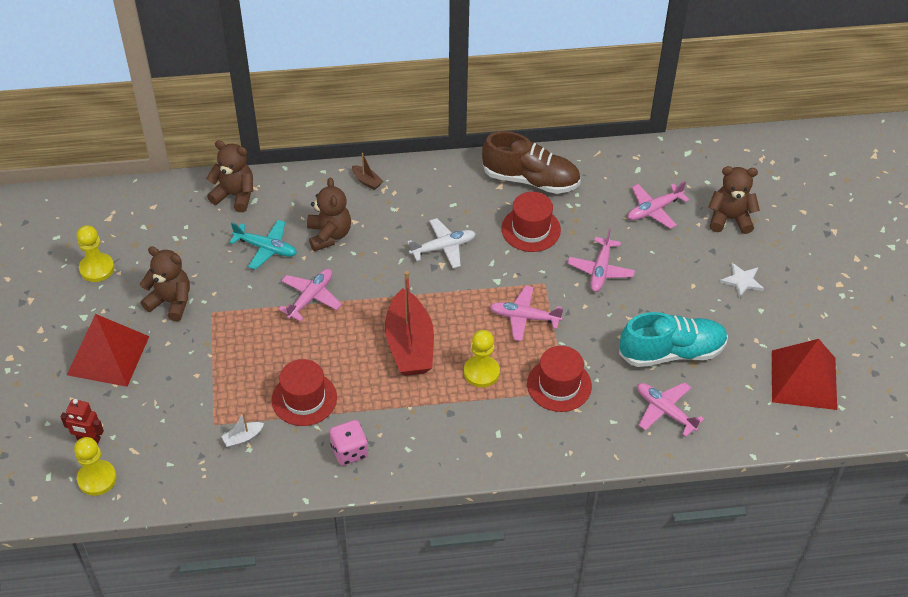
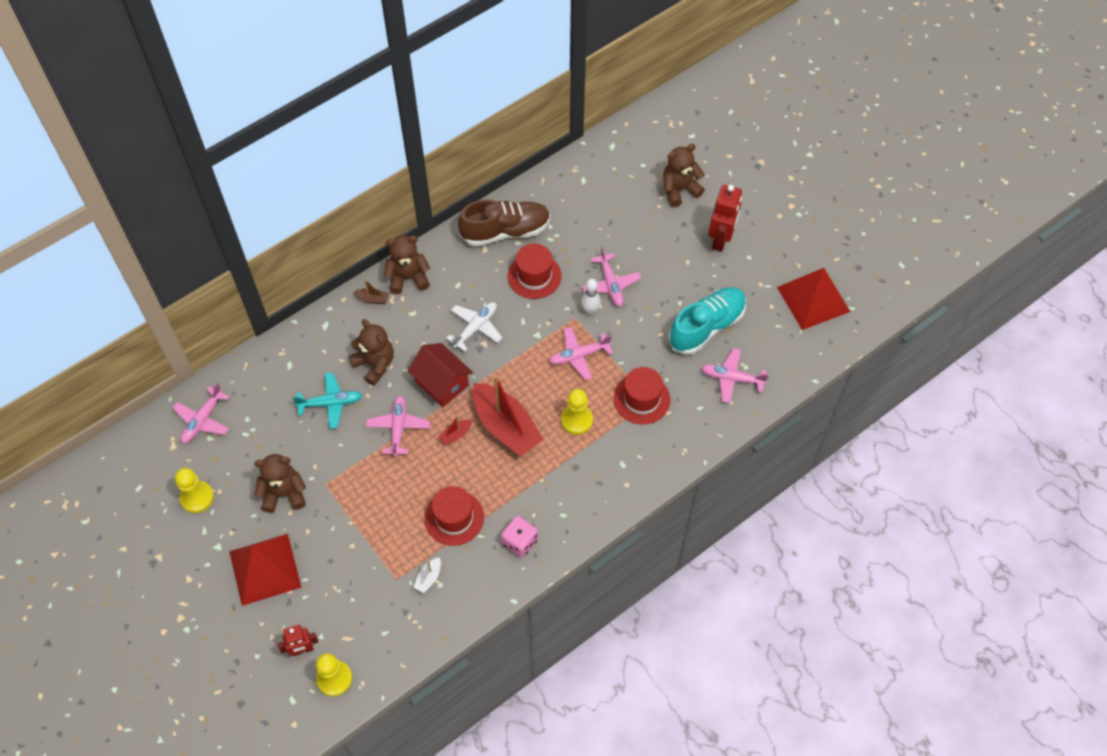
camera: 30 degrees left, 10 degrees up
brown teddy bear [206,140,253,212] -> brown teddy bear moved to [384,235,430,294]
pink plane [628,181,689,229] -> pink plane moved to [173,383,230,443]
white star [720,263,764,299] -> red robot [708,185,742,252]
none -> red house [407,343,473,407]
none -> red boat [438,416,472,445]
none -> white bowling pin [581,279,601,315]

